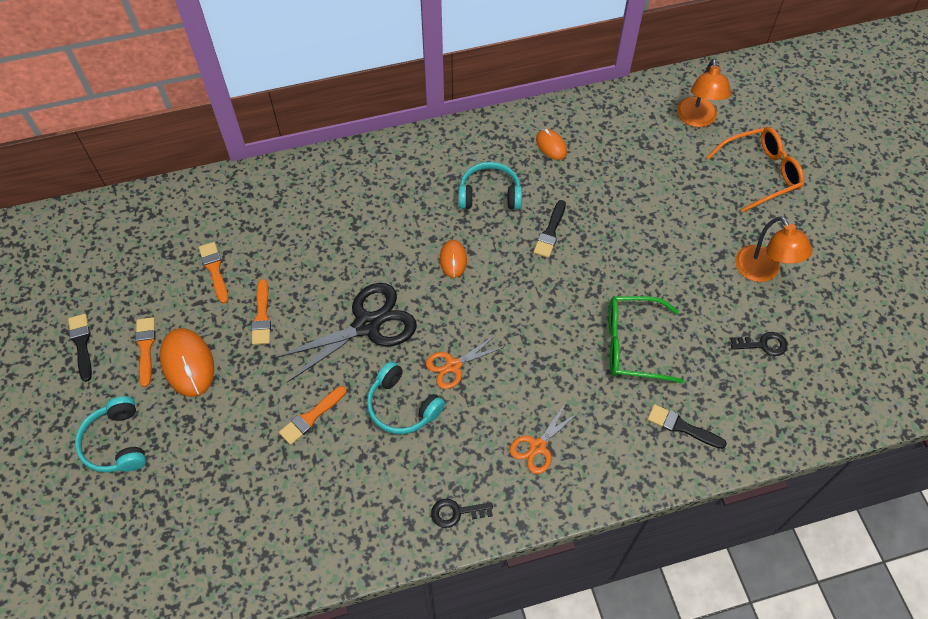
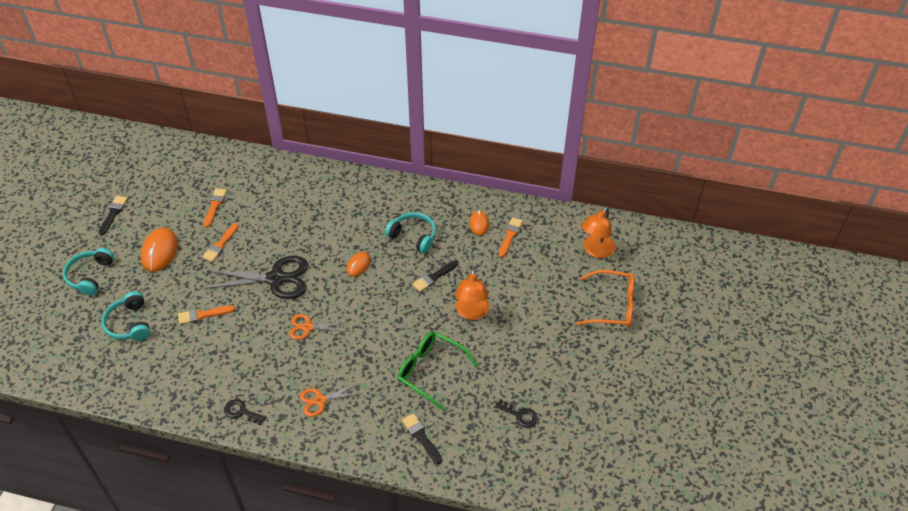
camera: 30 degrees right, 10 degrees down
orange brush [135,317,155,387] -> orange brush moved to [499,217,523,258]
turquoise headphones [367,361,445,434] -> turquoise headphones moved to [102,291,151,341]
orange lamp [735,216,813,282] -> orange lamp moved to [455,268,489,320]

